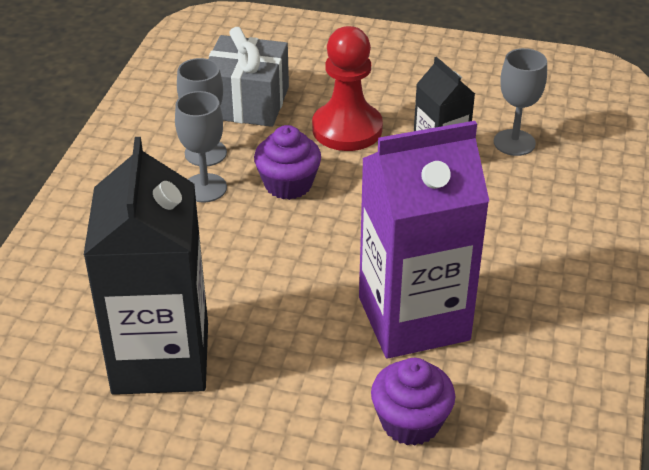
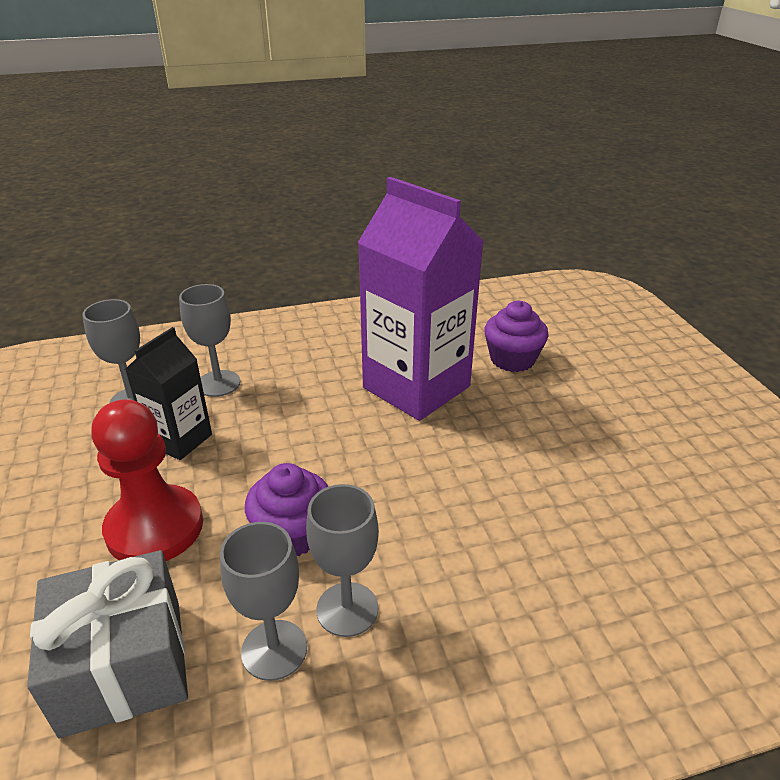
camera: 120 degrees left, 5 degrees down
black carton [84,137,208,395] -> none
none -> grey goblet [179,284,240,397]

